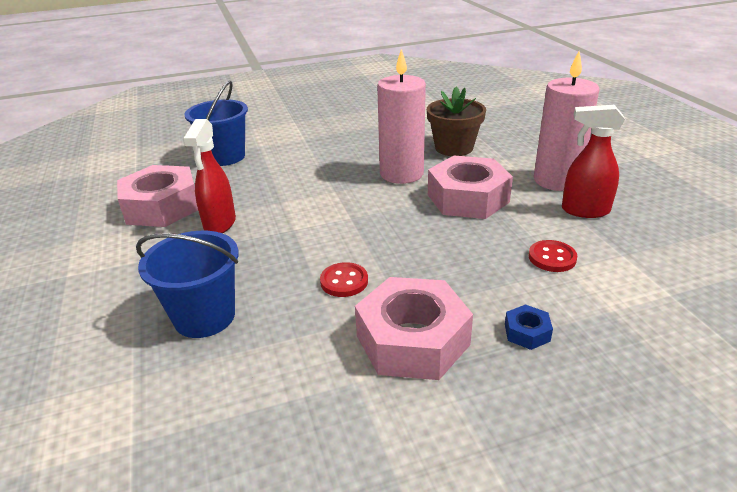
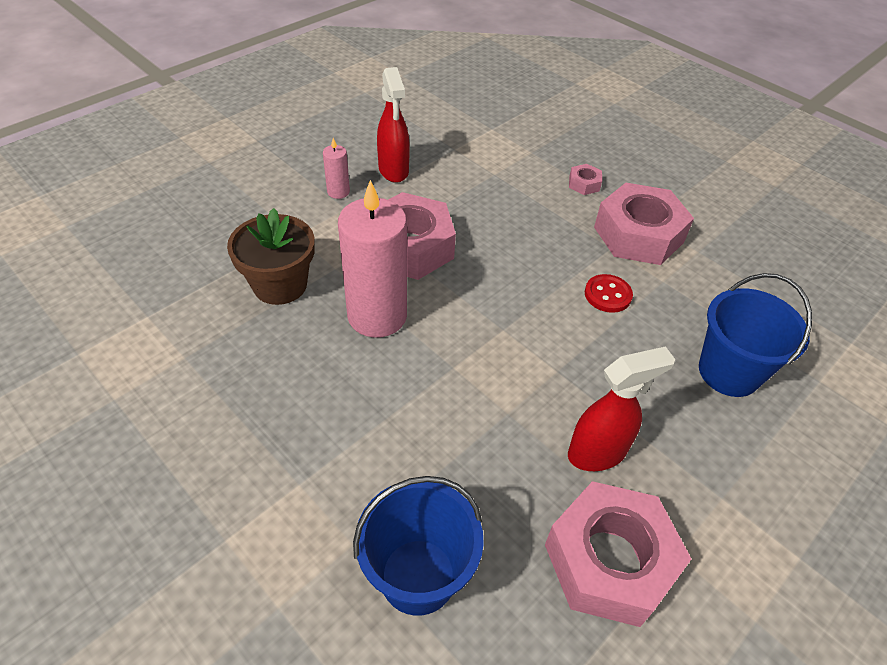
camera: 120 degrees left, 15 degrees up
blue nut [505,304,553,350] -> pink nut [569,164,602,195]
red button [528,240,577,272] -> none
pink candle [534,51,600,191] -> pink candle [323,138,350,199], size x0.45

